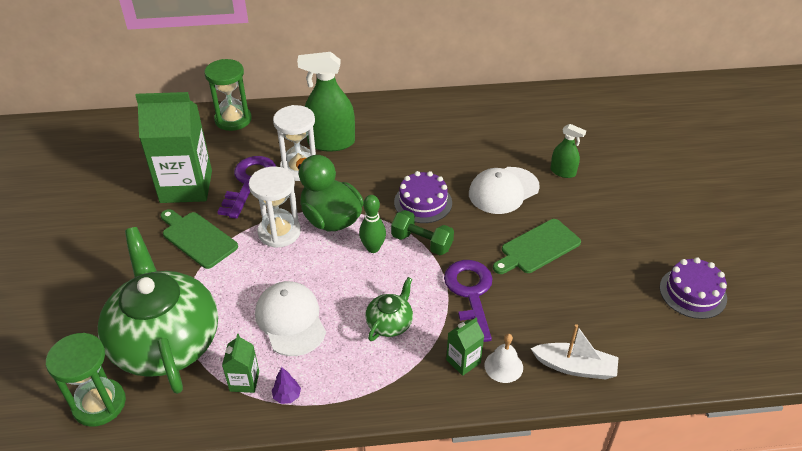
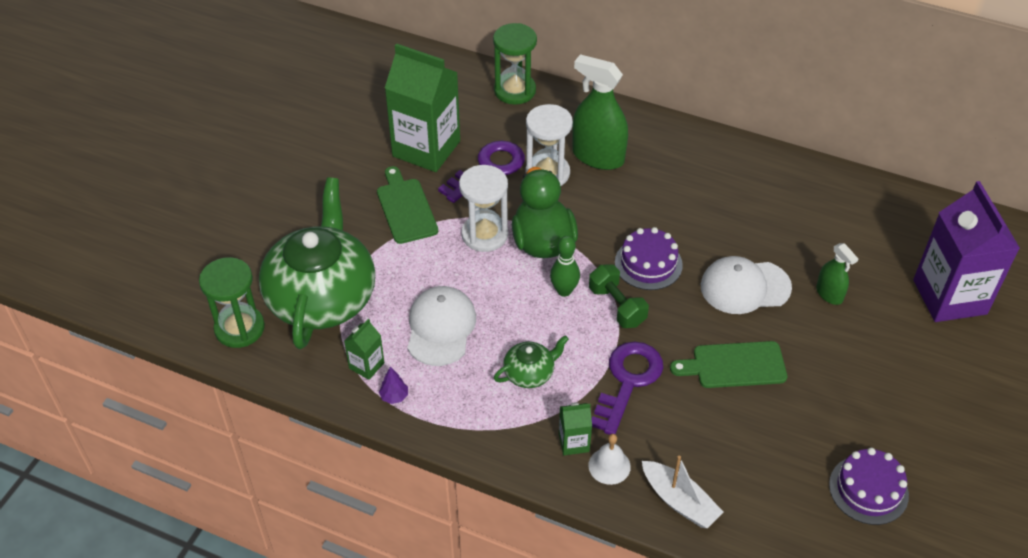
camera: 30 degrees right, 5 degrees up
none -> purple carton [913,181,1020,322]

